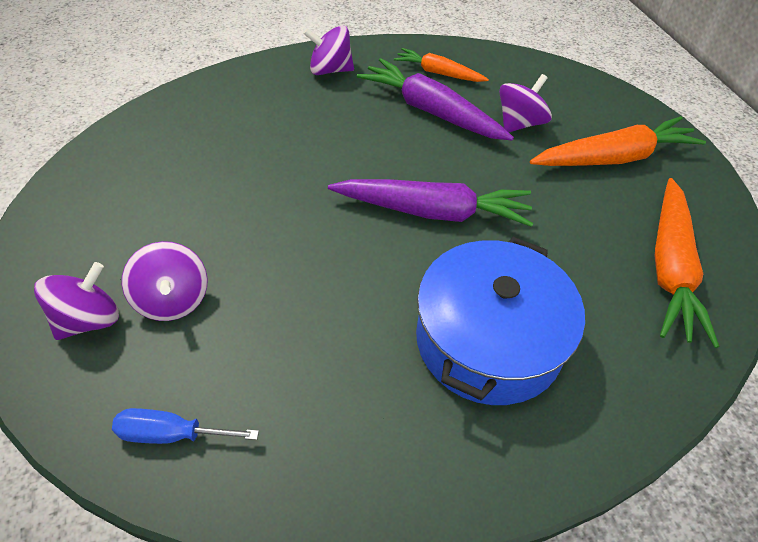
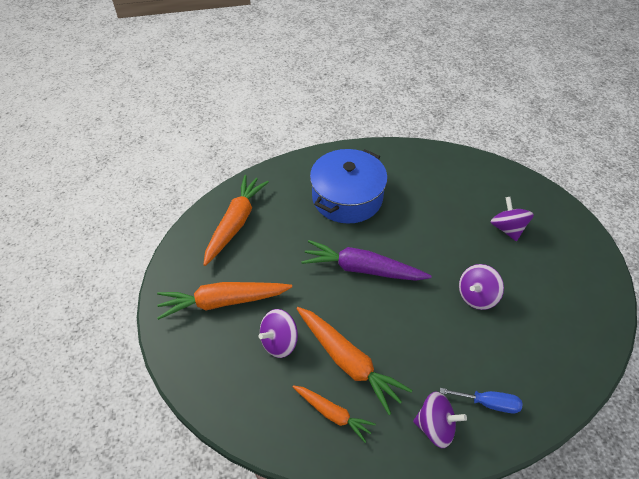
camera: 170 degrees left, 0 degrees up
purple spinning top [34,262,119,340] -> purple spinning top moved to [459,264,504,310]
blue screwdriver [112,408,259,444] -> blue screwdriver moved to [440,388,523,413]
purple carrot [357,58,514,141] -> orange carrot [296,307,413,415]

